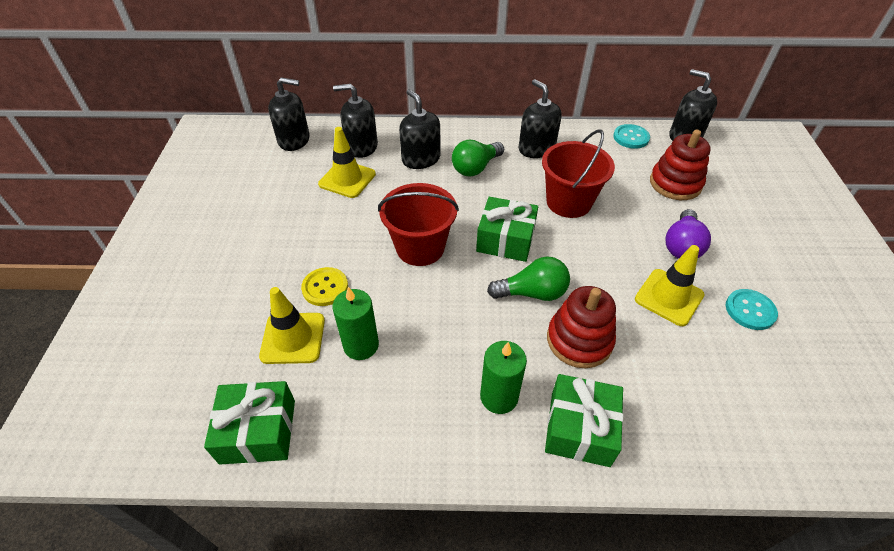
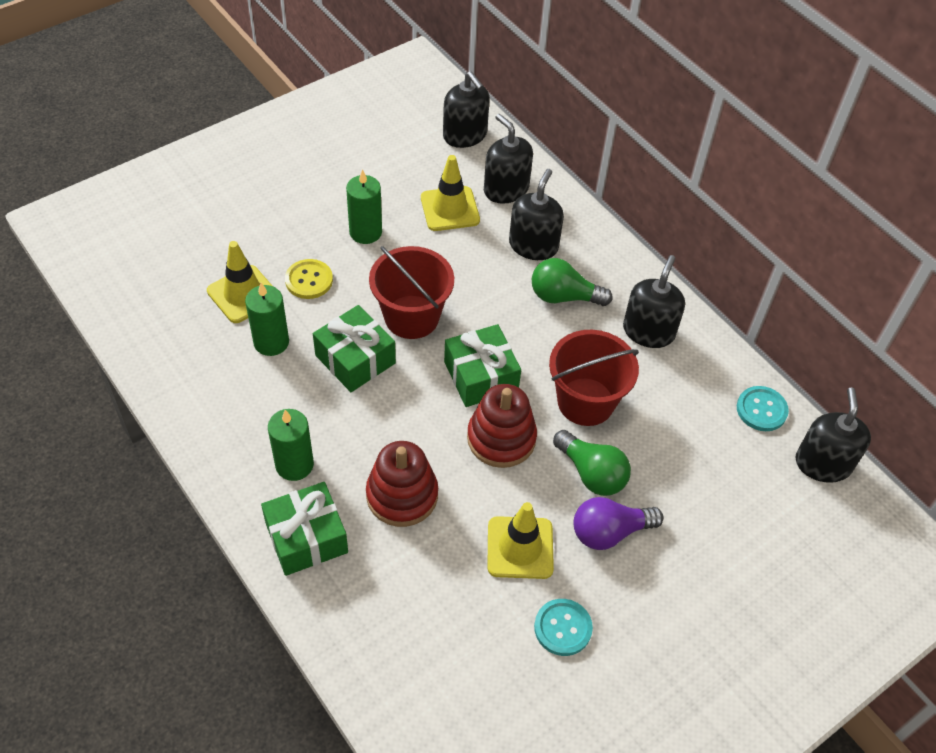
camera: 50 degrees right, 5 degrees up
green gift [204,381,295,464] -> green gift moved to [313,305,396,392]
green light bulb [487,256,570,301] -> green light bulb moved to [553,430,631,496]
red stacking toy [650,130,711,200] -> red stacking toy moved to [467,384,537,468]
none -> green candle [346,169,382,244]

